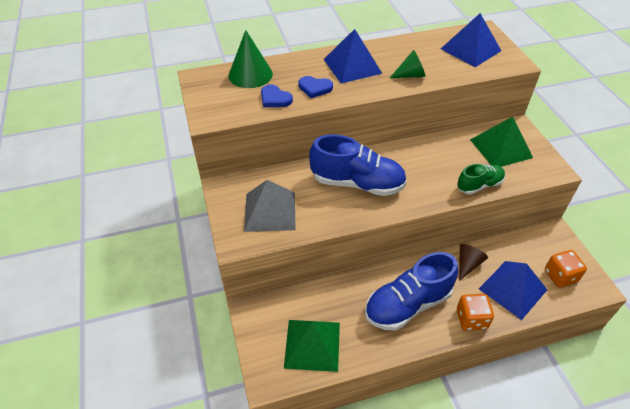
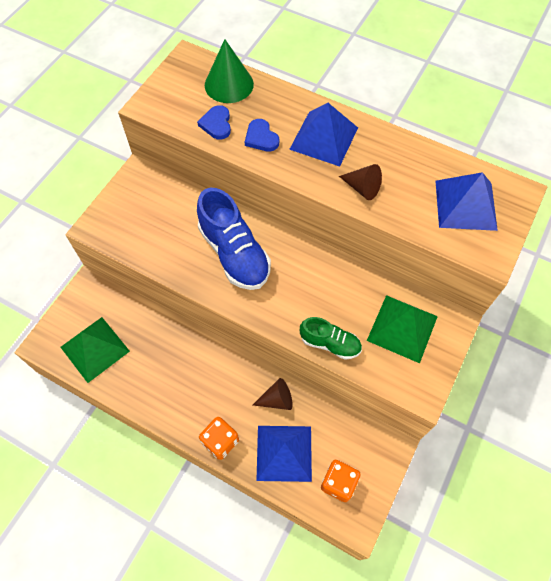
camera: 45 degrees right, 15 degrees up
grey pyramid [244,180,296,232] -> none
blue shoe [365,252,458,331] -> none
green cone [390,50,425,78] -> brown cone [339,164,382,200]

